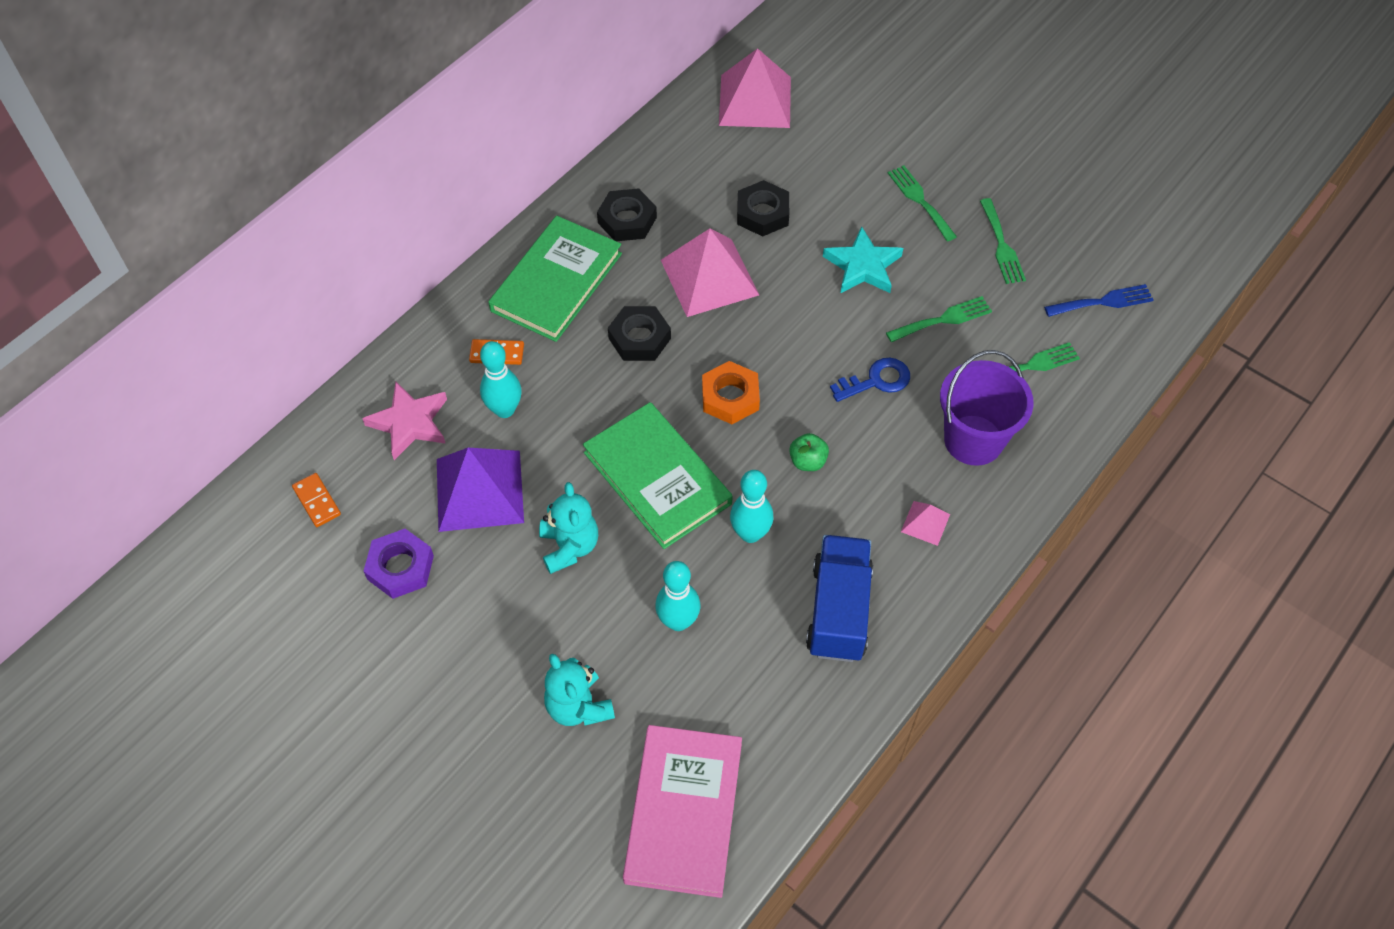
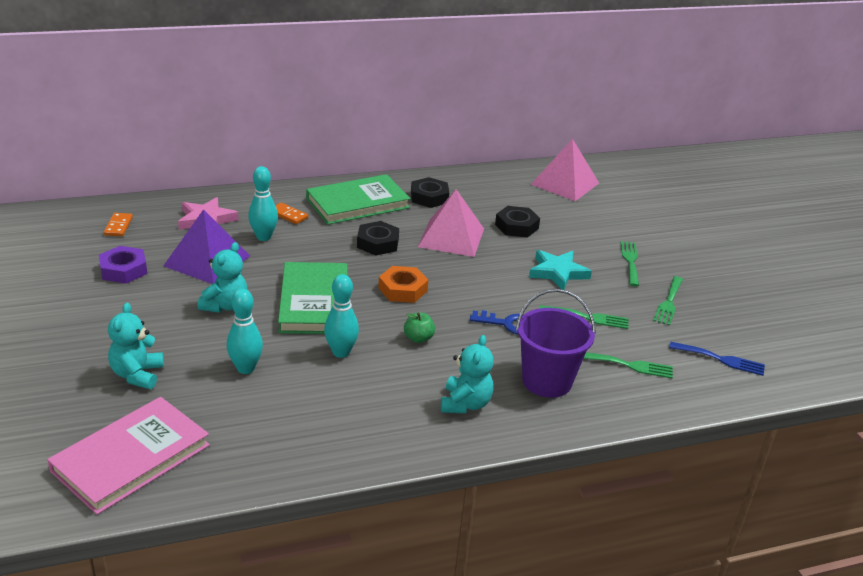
camera: 30 degrees right, 25 degrees down
blue truck [806,535,873,662] -> none
pink pyramid [901,501,950,546] -> turquoise teddy bear [441,335,494,414]

